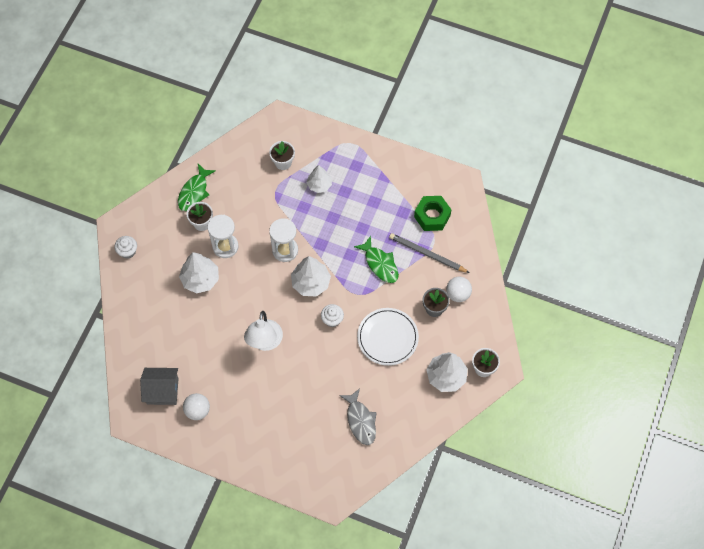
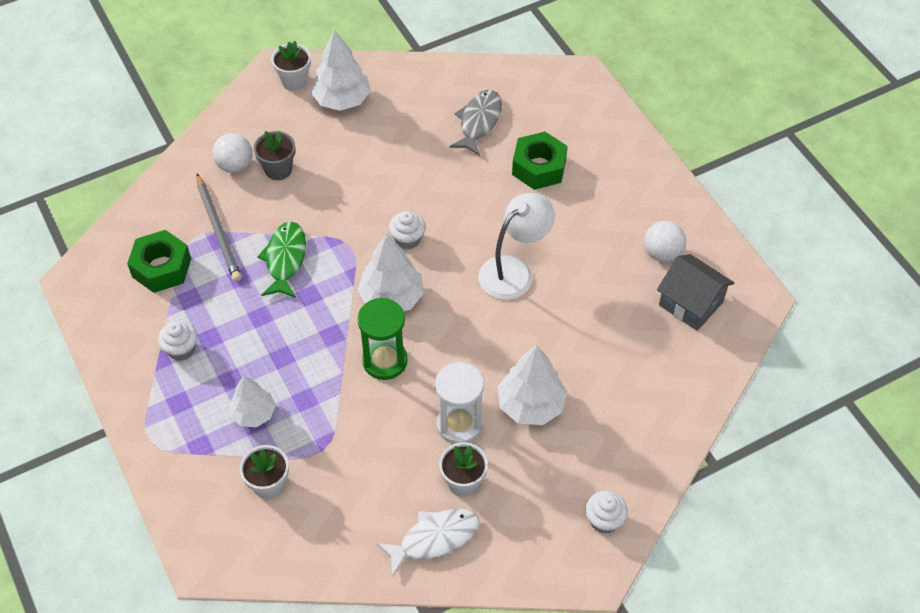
camera: 140 degrees left, 10 degrees down
green fish [178,164,216,211] -> white fish [376,509,480,577]
white hourglass [269,218,298,262] -> green hourglass [357,297,408,380]
white plate [357,308,419,366] -> none
none -> white cupcake [158,321,197,361]
none -> green nut [512,131,567,190]

